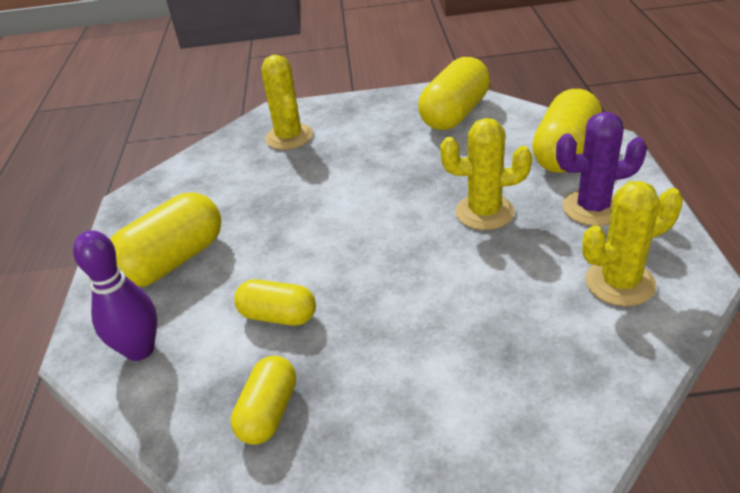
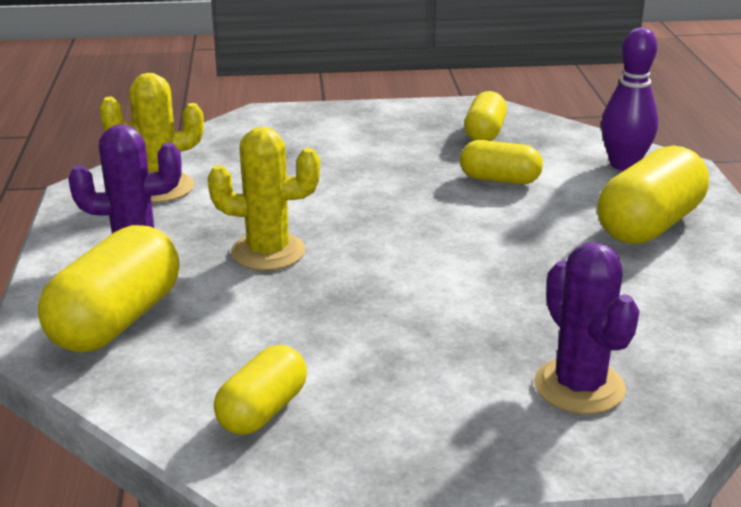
camera: 175 degrees right, 10 degrees down
yellow cactus [261,55,313,150] -> purple cactus [534,242,640,414]
yellow capsule [418,57,490,130] -> yellow capsule [214,345,307,435], size x0.61

